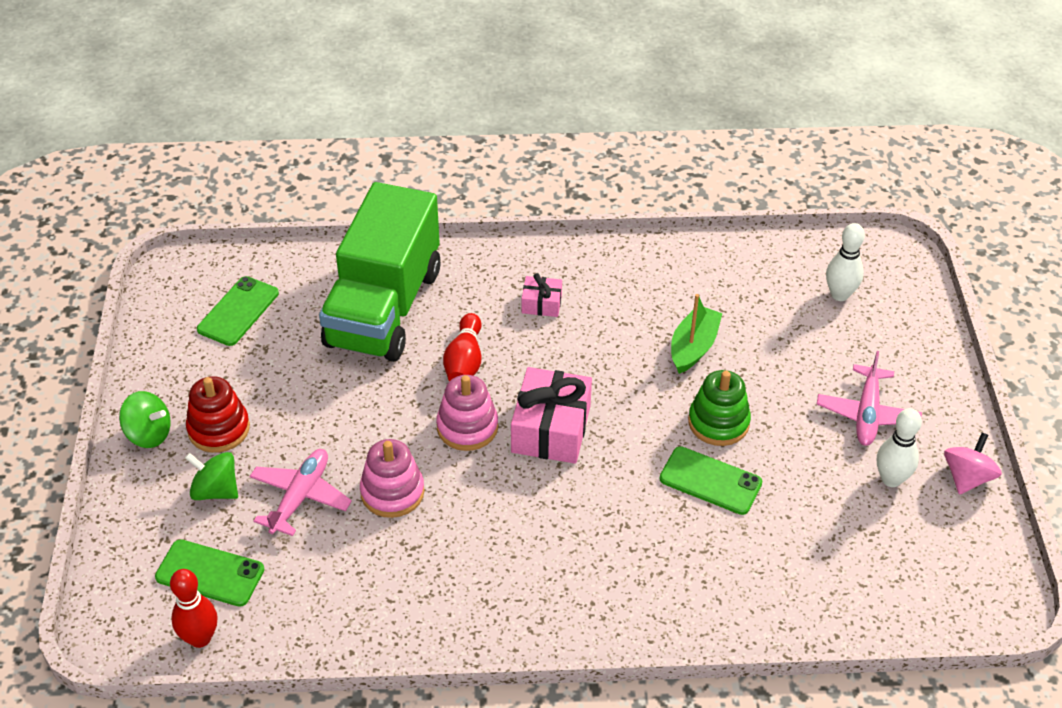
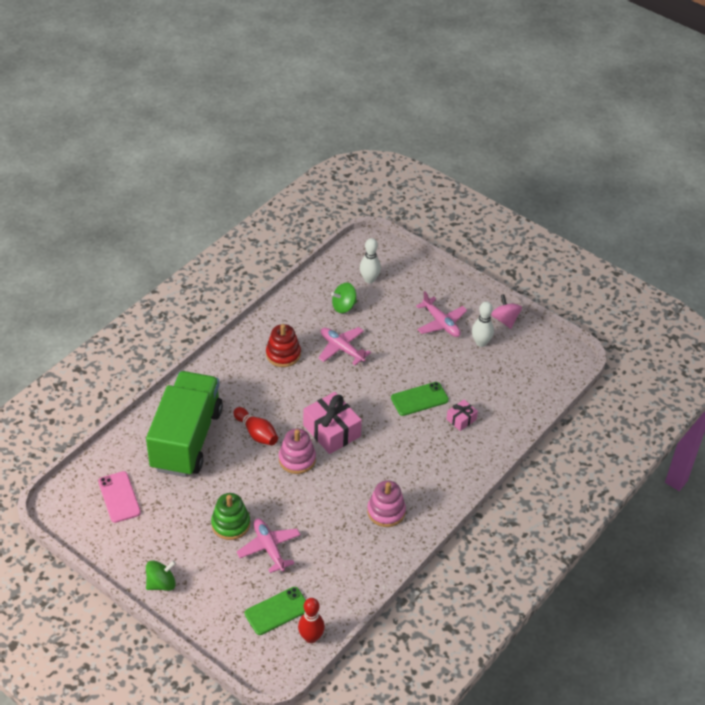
camera: 50 degrees left, 0 degrees up
green spinning top [185,452,238,500] -> green spinning top moved to [331,283,357,313]
red stacking toy [186,376,250,453] -> red stacking toy moved to [266,324,301,367]
green phone [197,276,279,346] -> pink phone [98,471,141,523]
green truck [319,182,441,362] -> green truck turned 135 degrees counterclockwise [146,371,223,477]
pink stacking toy [360,439,425,518] -> pink stacking toy moved to [367,481,406,527]
pink gift [522,273,562,317] -> pink gift moved to [447,400,478,431]
green boat [671,294,723,374] -> pink plane [318,327,371,365]
green stacking toy [688,370,751,446] -> green stacking toy moved to [211,493,250,540]

